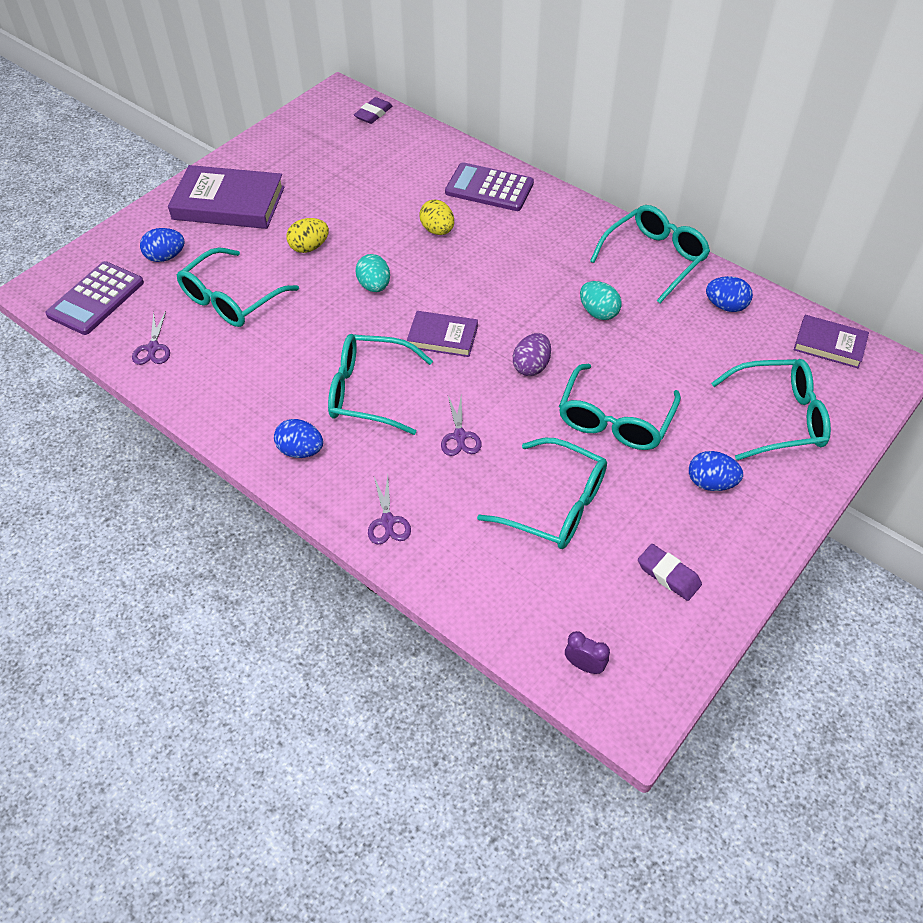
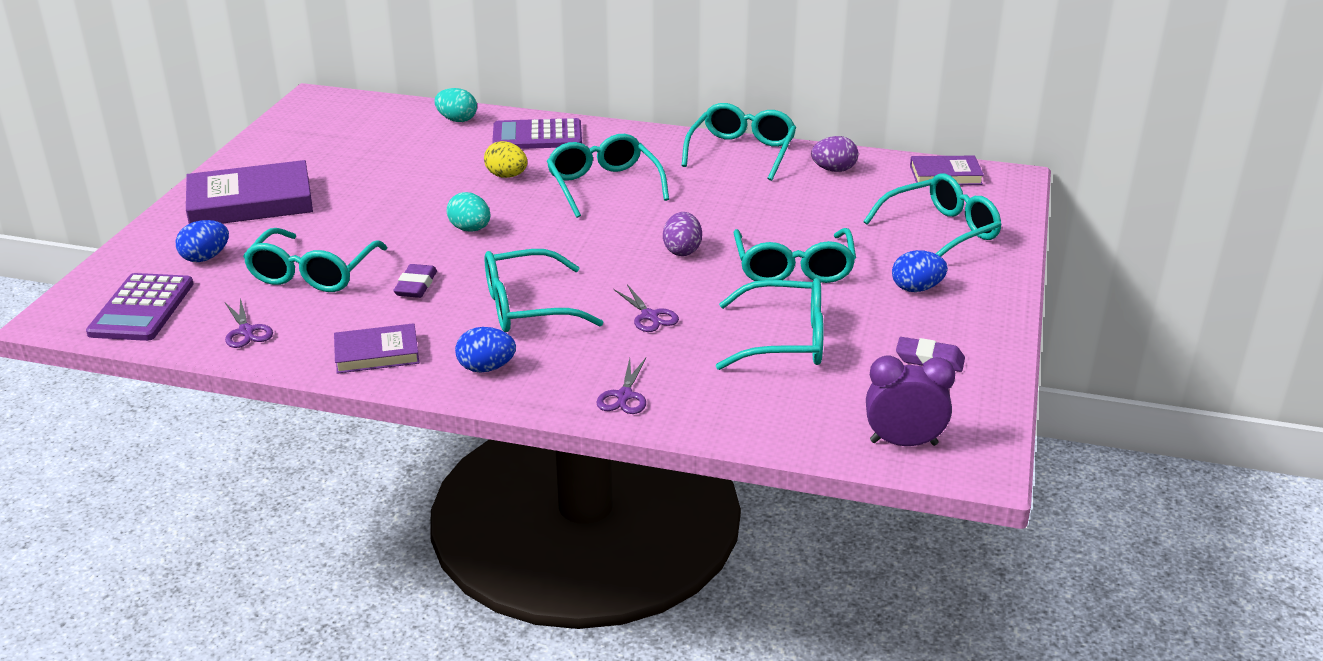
camera: 25 degrees left, 20 degrees down
yellow egg [286,218,329,253] -> none
purple eraser [354,97,392,124] -> purple eraser moved to [393,264,437,298]
purple scissors [368,476,411,545] -> purple scissors turned 45 degrees clockwise [596,358,646,414]
purple book [407,311,478,357] -> purple book moved to [334,323,419,374]
purple clock [565,631,610,674] -> purple clock [866,355,955,446], size x1.76
turquoise egg [580,281,622,320] -> turquoise egg moved to [434,88,477,122]
blue egg [706,276,753,312] -> purple egg [811,136,859,172]
none -> turquoise glasses [547,134,669,218]

